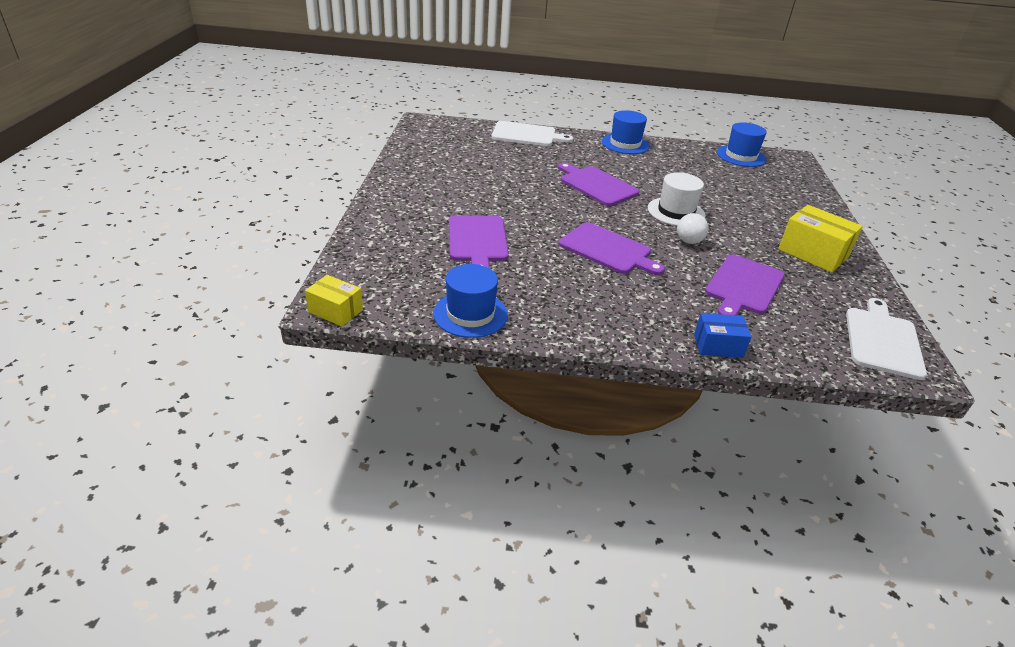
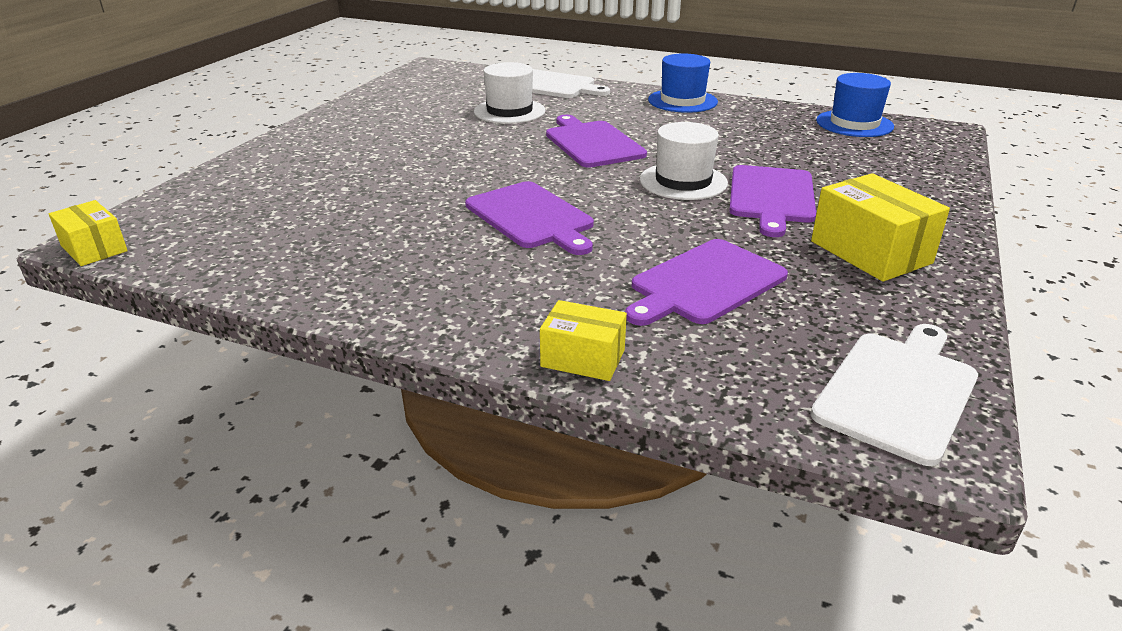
camera: 20 degrees right, 5 degrees down
blue hat [433,264,508,338] -> none
purple cutting board [449,215,509,268] -> purple cutting board moved to [729,165,816,237]
white ball [677,213,709,244] -> none
blue box [694,313,752,358] -> yellow box [540,300,627,381]
none -> white hat [474,62,546,124]

